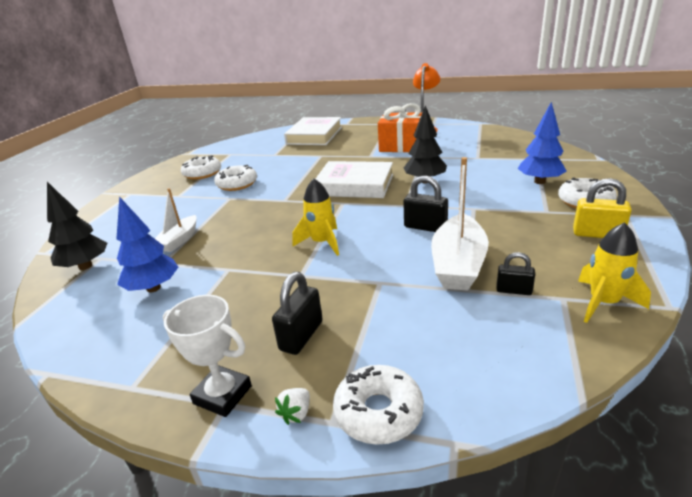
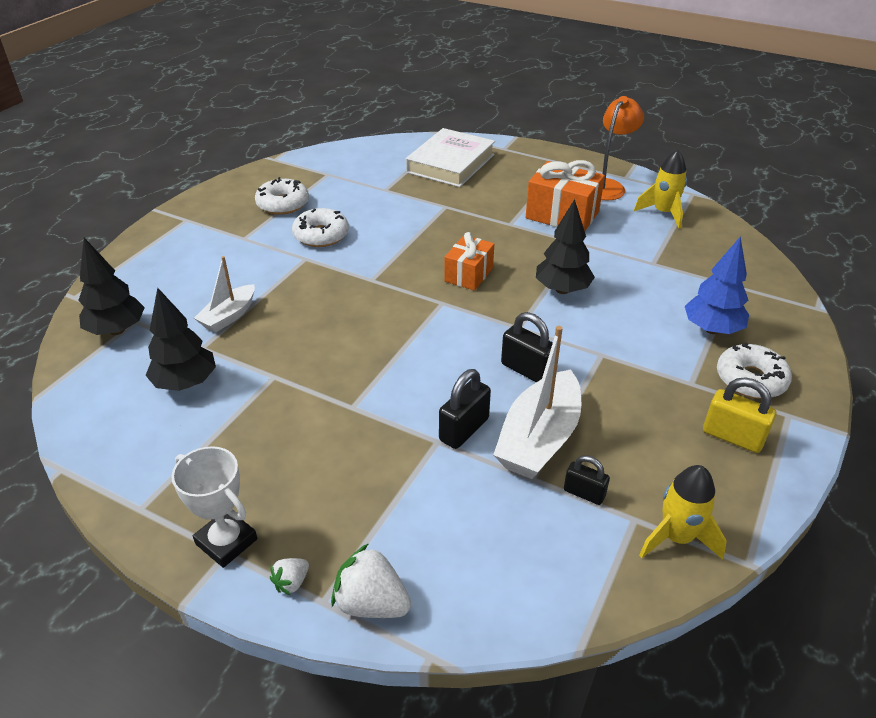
camera: 10 degrees right, 10 degrees up
blue tree [116,196,178,292] -> black tree [145,288,216,391]
black padlock [272,272,323,355] -> black padlock moved to [439,369,491,449]
yellow rocket [292,178,339,256] -> yellow rocket moved to [634,150,687,228]
white book [316,161,393,198] -> orange gift [444,232,494,291]
white donut [333,365,424,445] -> white strawberry [331,543,411,618]

